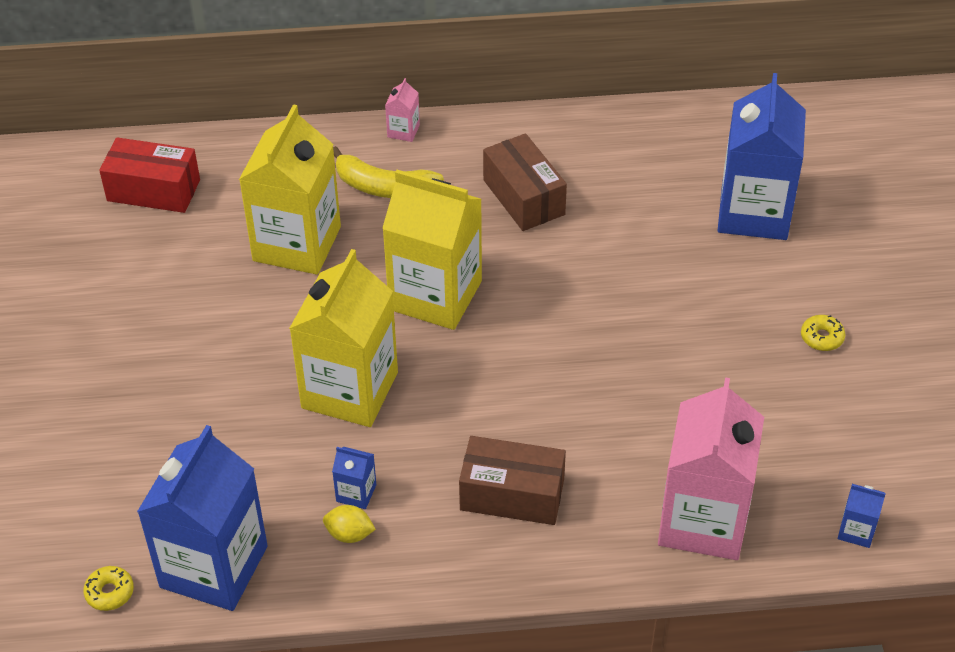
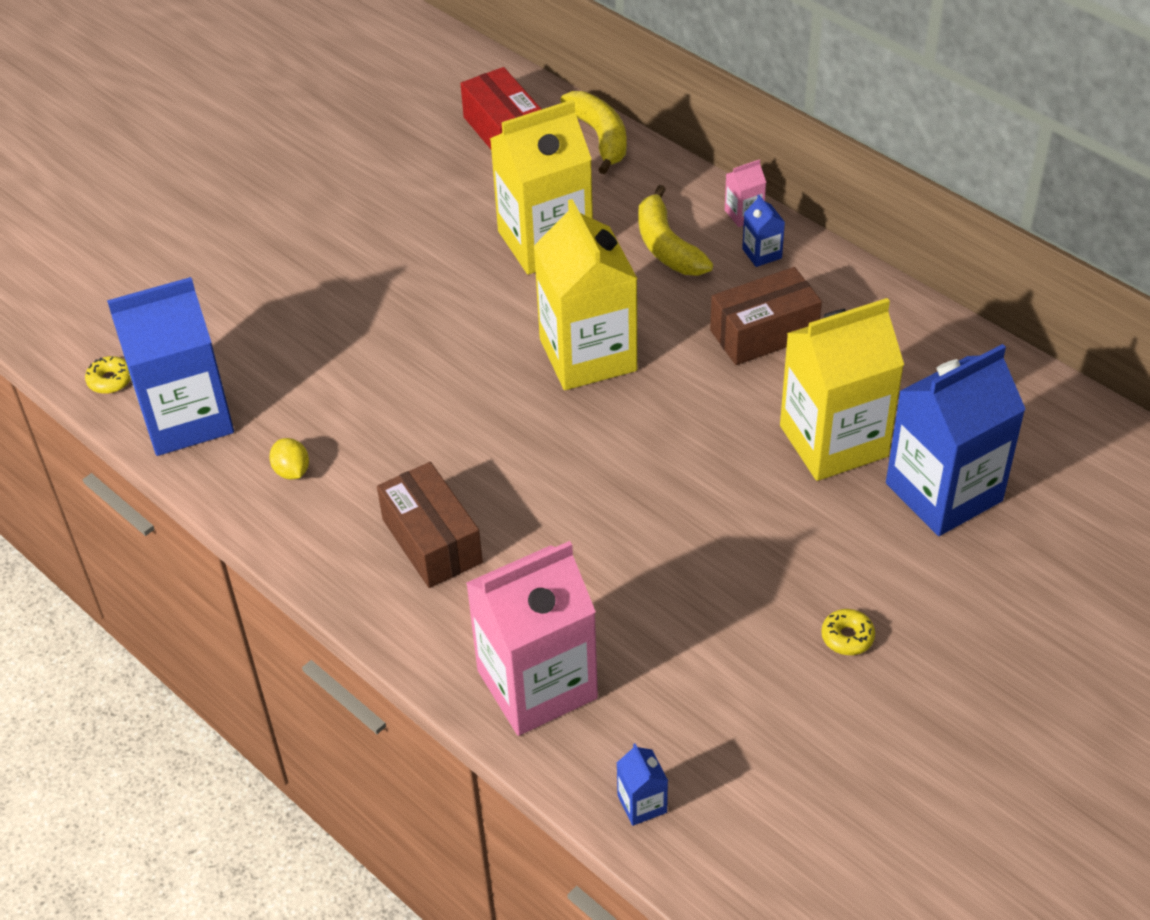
camera: 50 degrees right, 0 degrees up
yellow carton [289,249,398,427] -> yellow carton moved to [780,298,904,481]
blue carton [332,447,376,509] -> blue carton moved to [742,195,785,267]
brown box [483,133,567,231] -> brown box turned 45 degrees clockwise [710,267,822,365]
none -> yellow banana [560,91,627,174]

